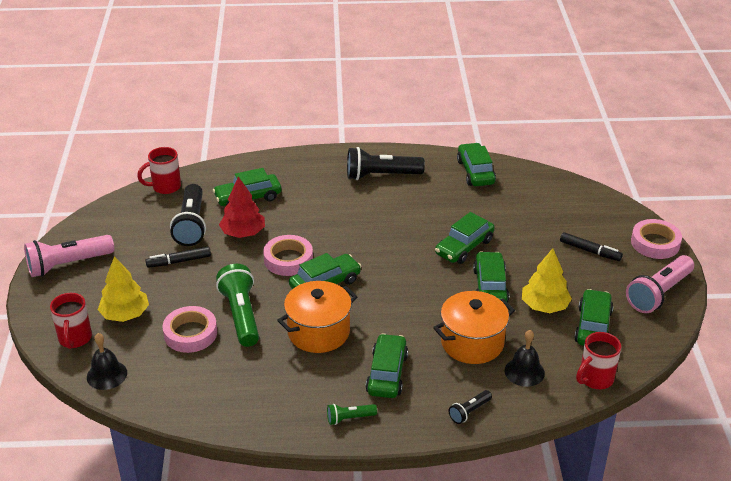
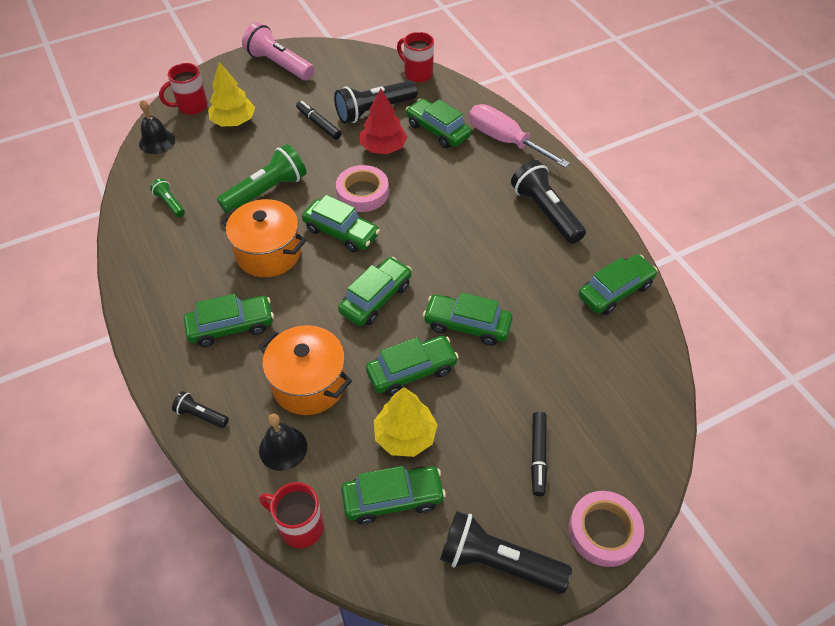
camera: 65 degrees right, 15 degrees up
pink tape [162,306,217,353] -> none
green flashlight [327,404,377,425] -> green flashlight moved to [150,179,185,217]
pink flashlight [626,255,694,313] -> black flashlight [440,511,572,593]
none -> green car [338,257,412,326]
none -> pink screwdriver [469,104,570,168]

